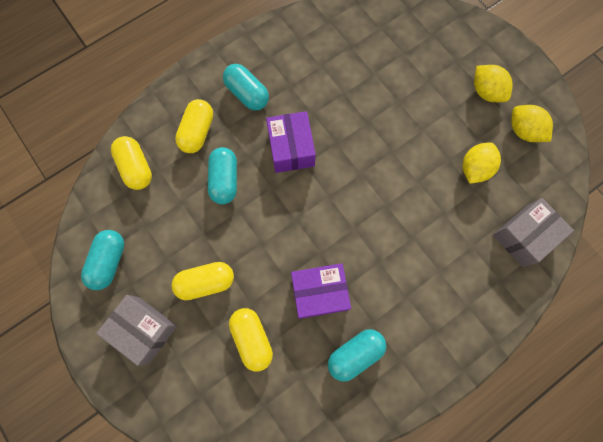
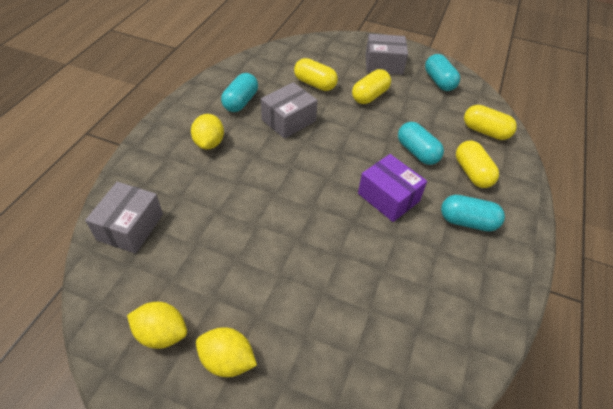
camera: 145 degrees right, 25 degrees down
purple box [291,263,351,319] -> grey box [261,82,318,139]
yellow lemon [462,142,501,184] -> yellow lemon moved to [191,114,224,150]

